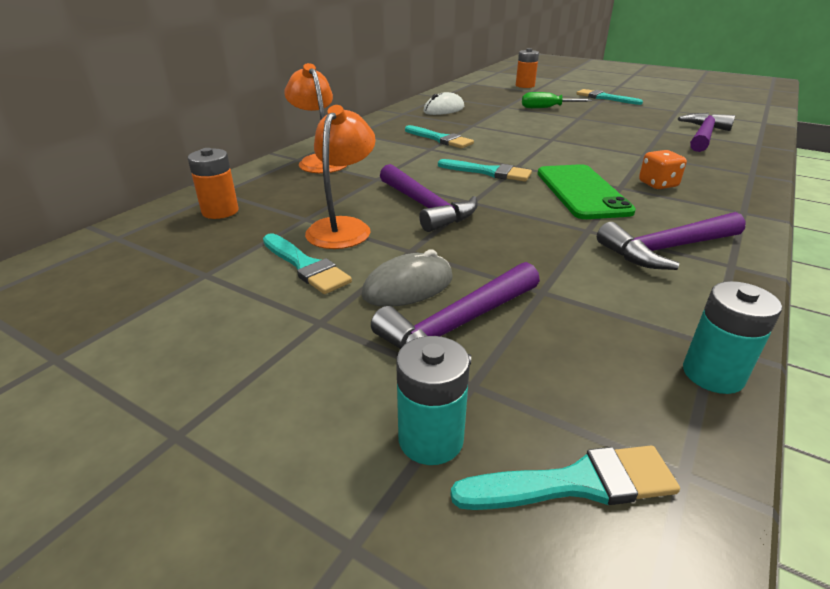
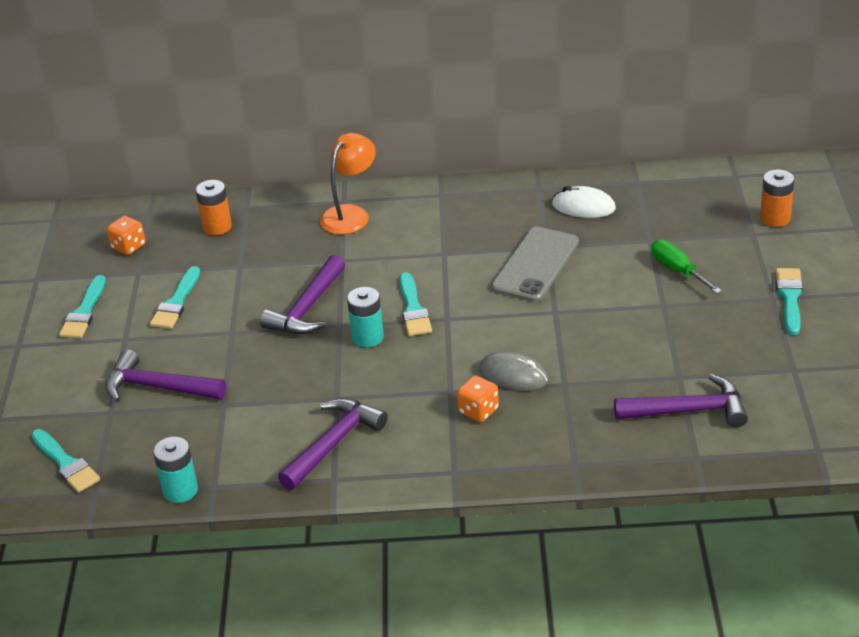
camera: 60 degrees right, 5 degrees up
orange lamp [305,105,376,249] -> none
grey mouse [361,249,452,307] -> grey mouse moved to [479,351,548,391]
turquoise battery [396,336,470,465] -> turquoise battery moved to [347,287,384,348]
turquoise brush [405,125,474,148] -> turquoise brush moved to [59,275,106,338]
green phone [538,164,636,219] -> none
purple hammer [597,212,746,270] -> purple hammer turned 90 degrees clockwise [278,398,388,490]
none -> orange dice [107,216,146,255]
none -> grey phone [491,227,579,302]

